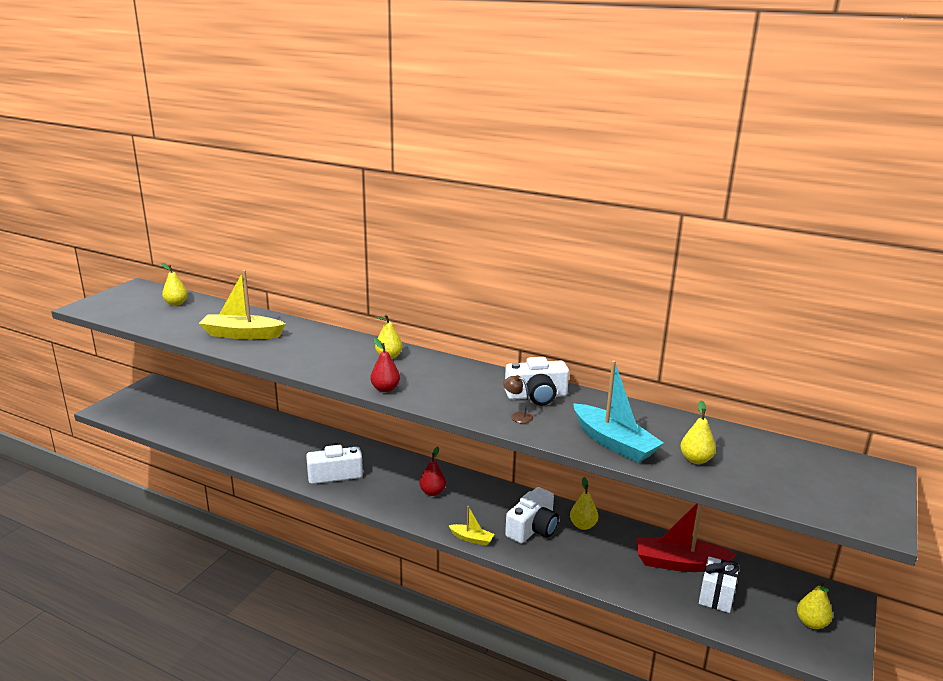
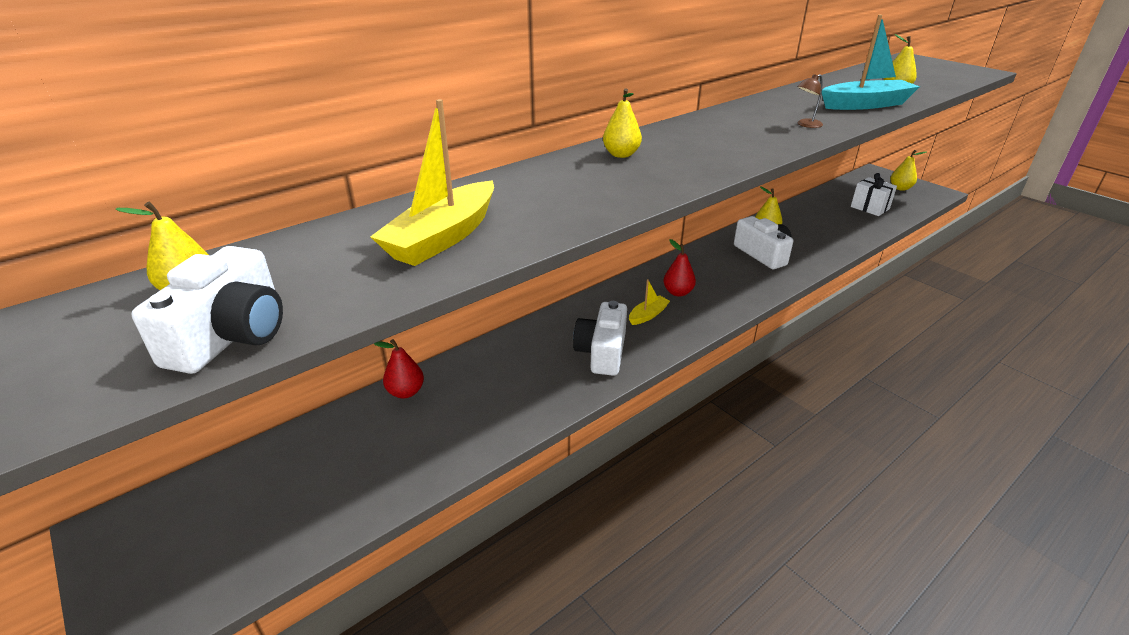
camera: 65 degrees left, 10 degrees up
red pear [370,338,400,392] -> red pear moved to [374,339,424,398]
yellow boat [448,506,494,546] -> yellow boat moved to [629,279,670,325]
white camera [505,357,569,405] -> white camera moved to [132,246,283,374]
red boat [636,504,737,572] -> none

